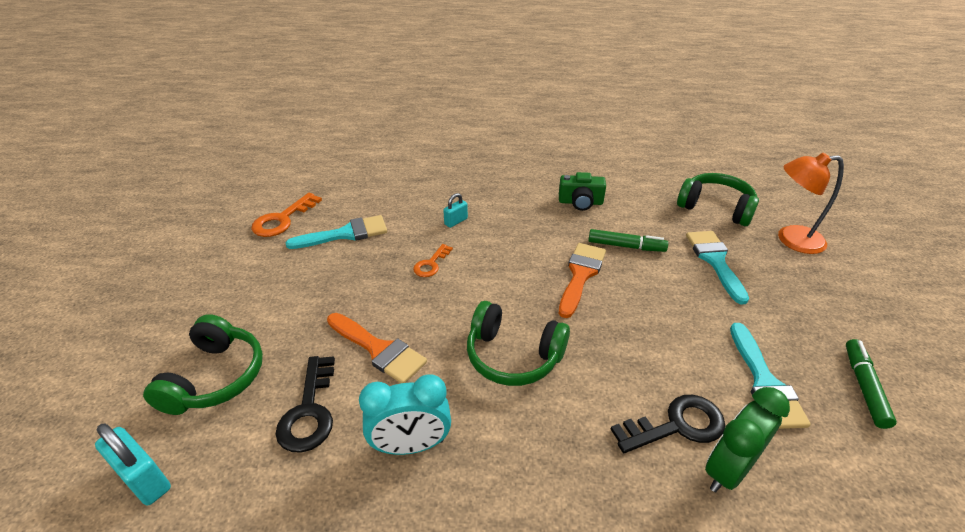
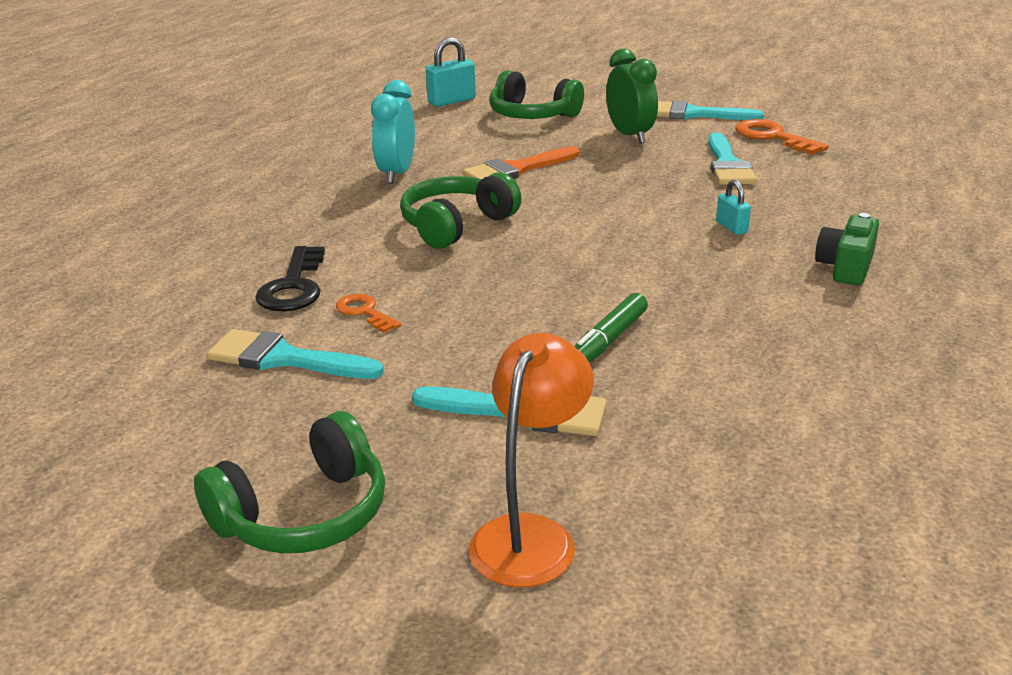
camera: 110 degrees right, 10 degrees down
black key [276,356,335,453] -> none
orange key [413,244,453,277] -> orange key moved to [336,294,401,333]
green camera [559,172,606,211] -> green camera moved to [815,213,879,285]
orange brush [559,243,606,318] -> none
green headphones [677,173,759,226] -> green headphones moved to [194,411,385,553]
green clock [705,387,790,492] -> green clock moved to [606,48,658,144]
green marker [846,339,897,429] -> none
none -> turquoise brush [657,100,764,120]

